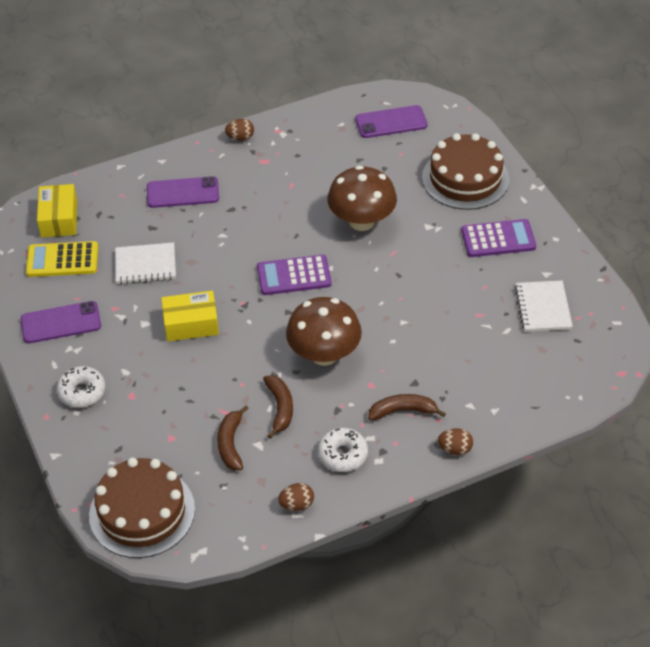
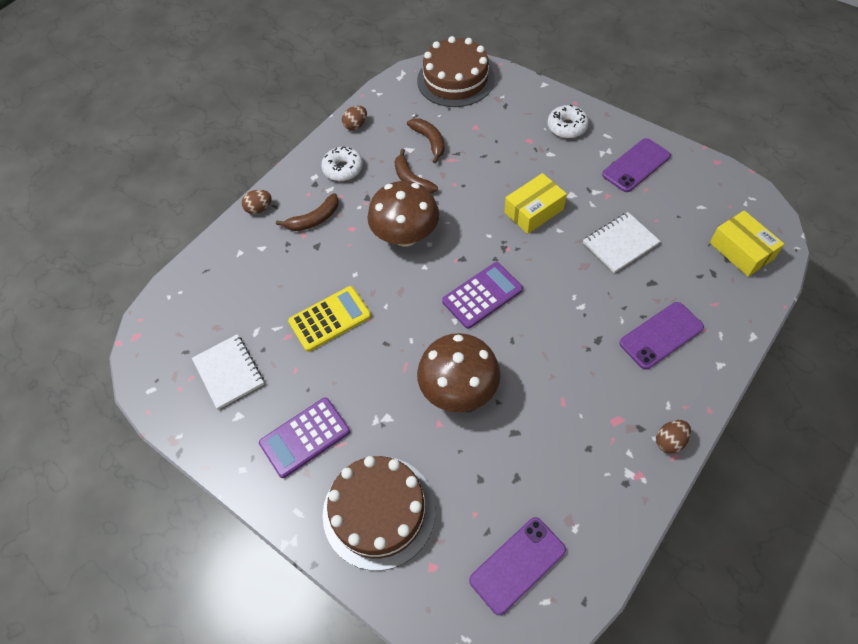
camera: 155 degrees right, 10 degrees up
yellow calculator [26,241,98,277] -> yellow calculator moved to [288,286,371,352]

